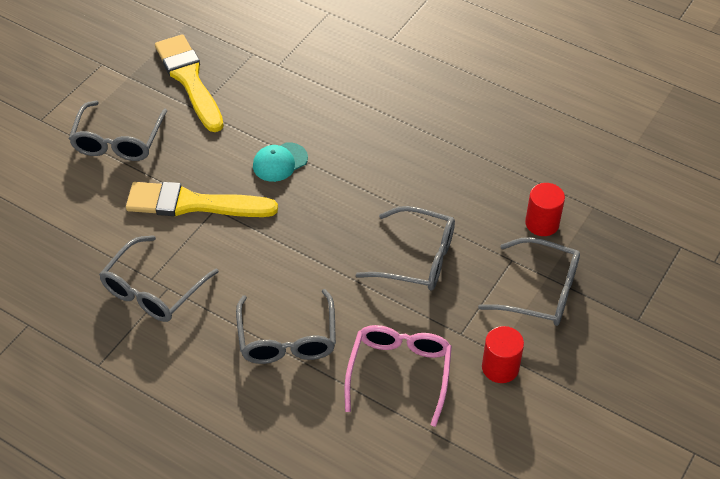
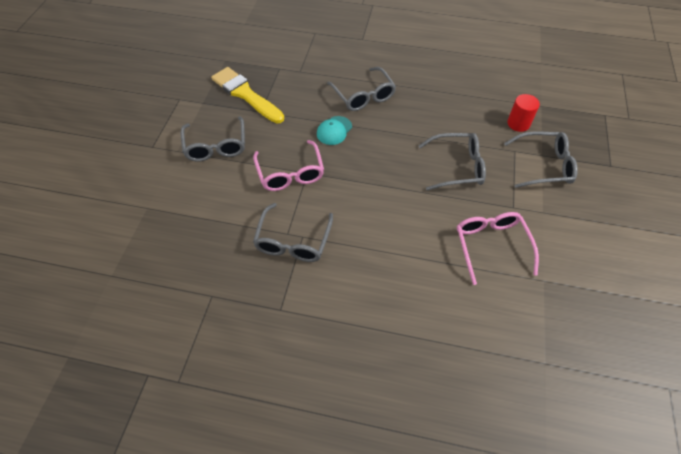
camera: 20 degrees left, 5 degrees up
yellow brush [126,182,278,217] -> pink glasses [253,140,324,191]
grey glasses [236,289,336,364] -> grey glasses moved to [327,67,396,111]
red cylinder [482,326,524,383] -> none

